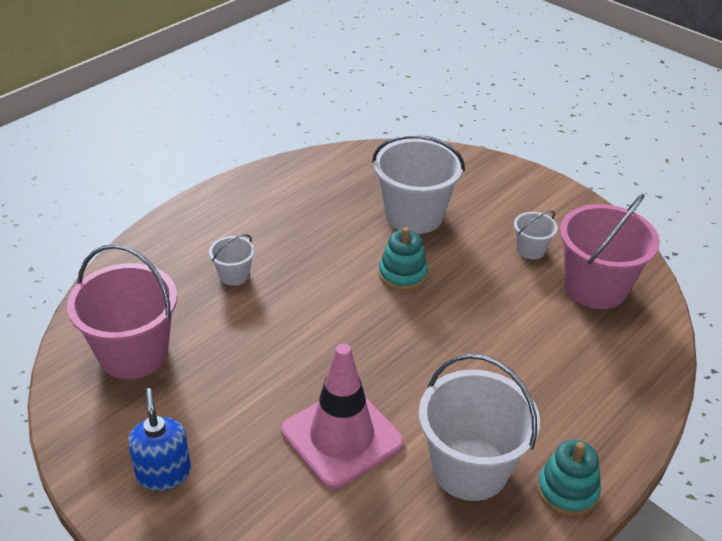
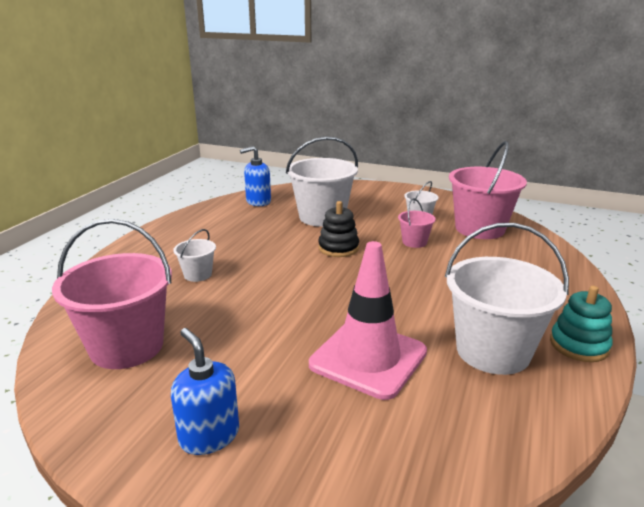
camera: 20 degrees left, 15 degrees down
turquoise stacking toy [379,227,428,291] -> black stacking toy [318,201,359,257]
none -> blue soap dispenser [240,146,271,206]
none -> pink bucket [398,198,436,248]

